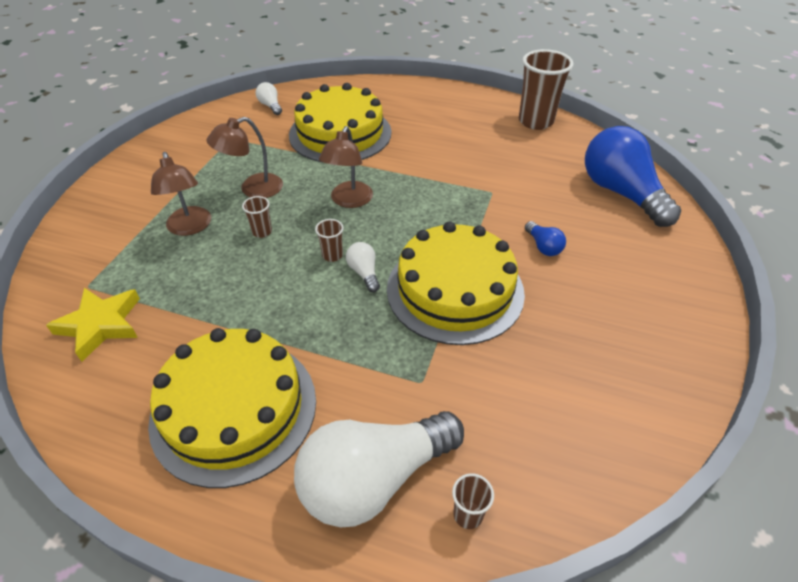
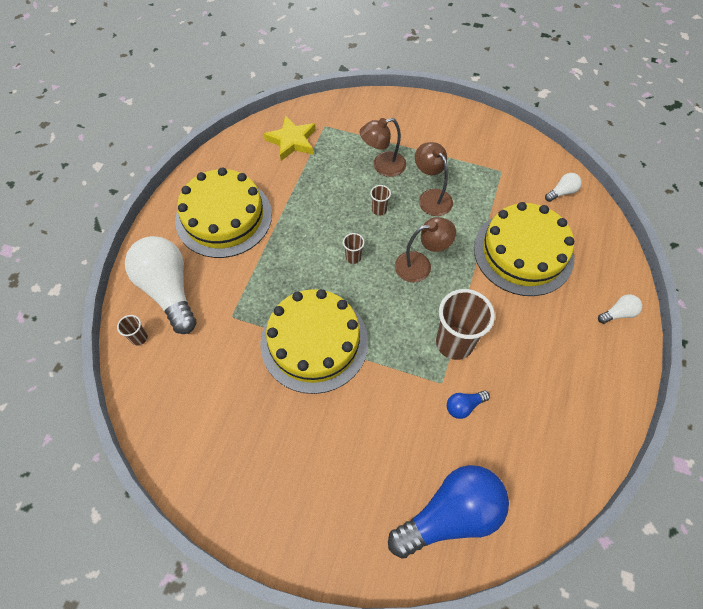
camera: 90 degrees right, 15 degrees up
brown lamp [319,126,373,208] -> brown lamp turned 150 degrees clockwise [395,217,456,282]
white light bulb [346,242,380,292] -> white light bulb moved to [598,294,642,324]
brown cup [519,49,574,130] -> brown cup moved to [436,289,495,360]
blue light bulb [525,221,566,256] -> blue light bulb moved to [447,390,490,419]

